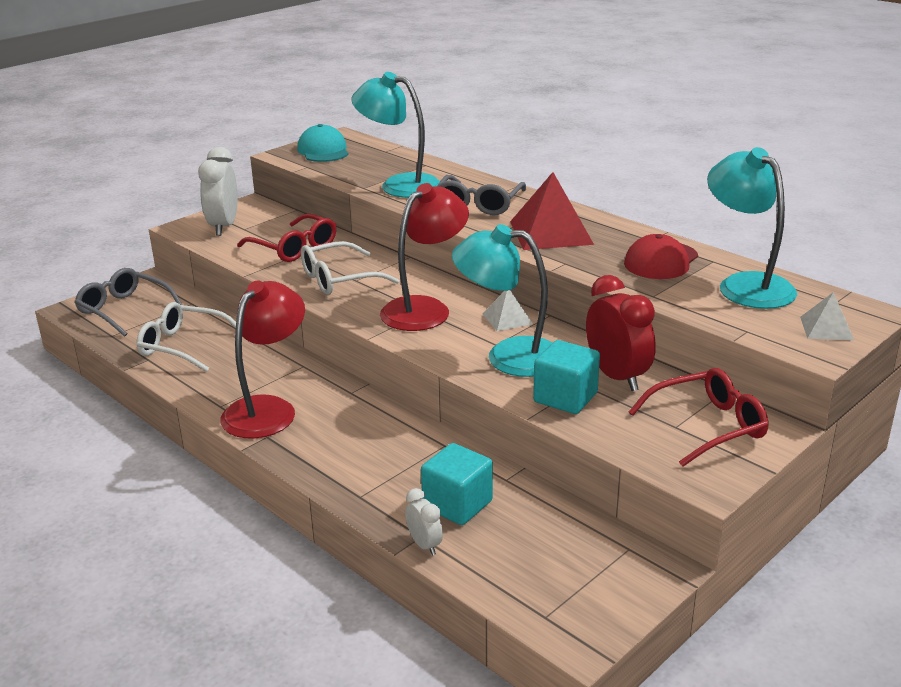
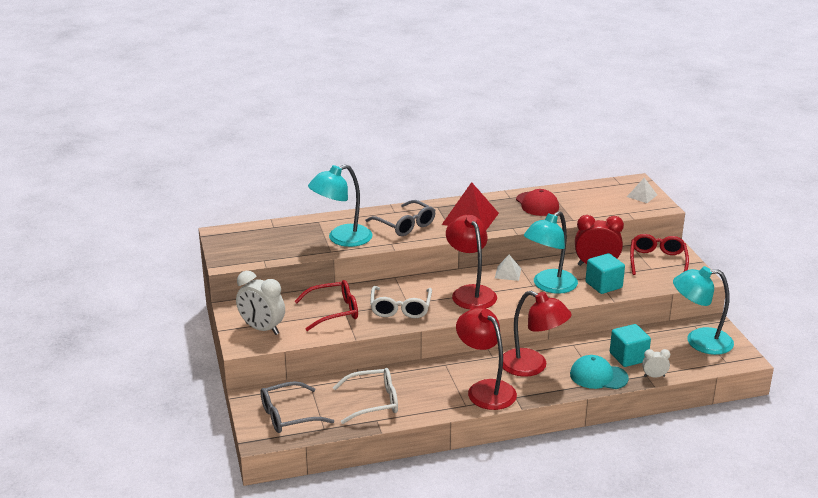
camera: 60 degrees left, 0 degrees up
white glasses [136,302,236,372] -> white glasses turned 150 degrees counterclockwise [333,368,398,424]
turquoise cap [297,124,349,162] -> turquoise cap moved to [570,355,629,389]
turquoise lamp [707,147,797,309] -> turquoise lamp moved to [673,266,734,355]
none -> red lamp [503,291,572,377]

